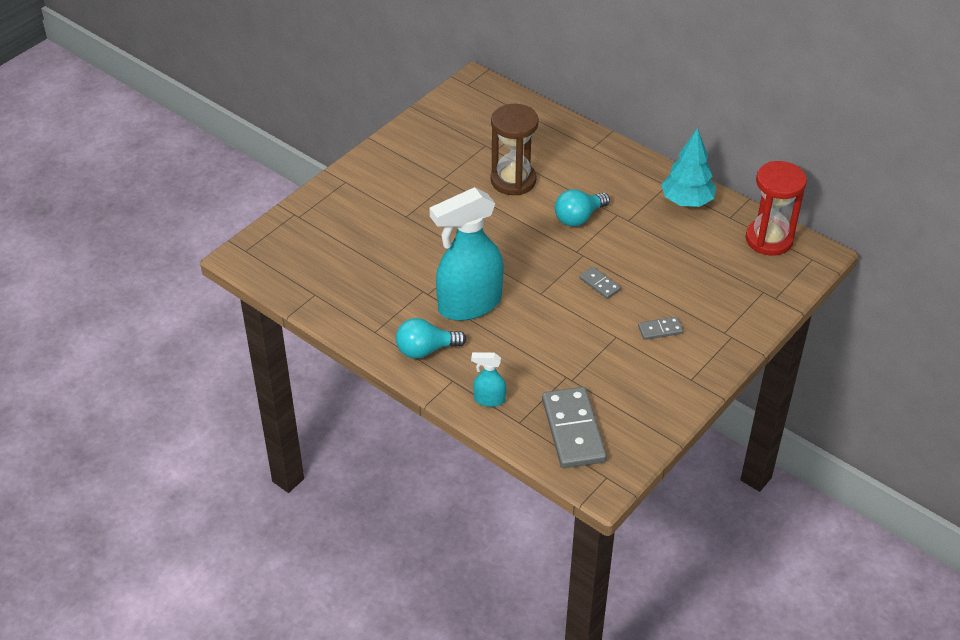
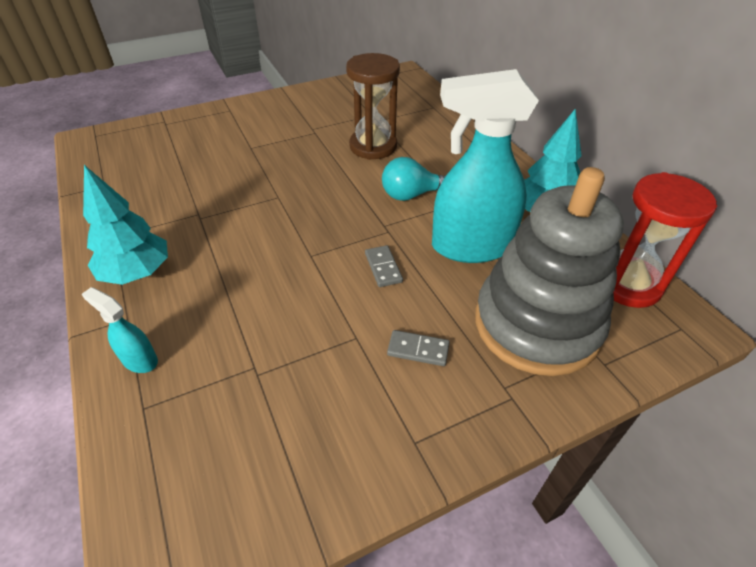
camera: 25 degrees right, 0 degrees up
turquoise light bulb [396,318,466,359] -> turquoise tree [83,165,168,285]
turquoise spray bottle [429,187,503,321] -> turquoise spray bottle moved to [432,69,539,263]
grey domino [542,387,607,468] -> none
none -> grey stacking toy [475,167,624,376]

